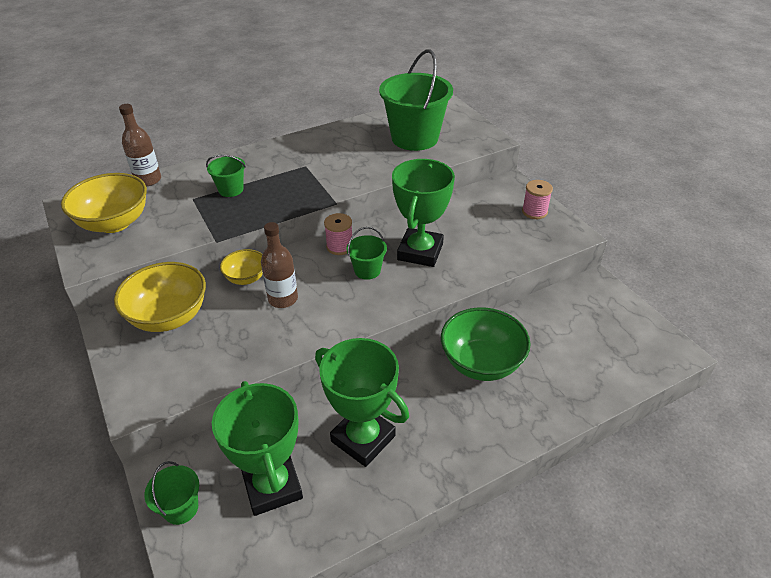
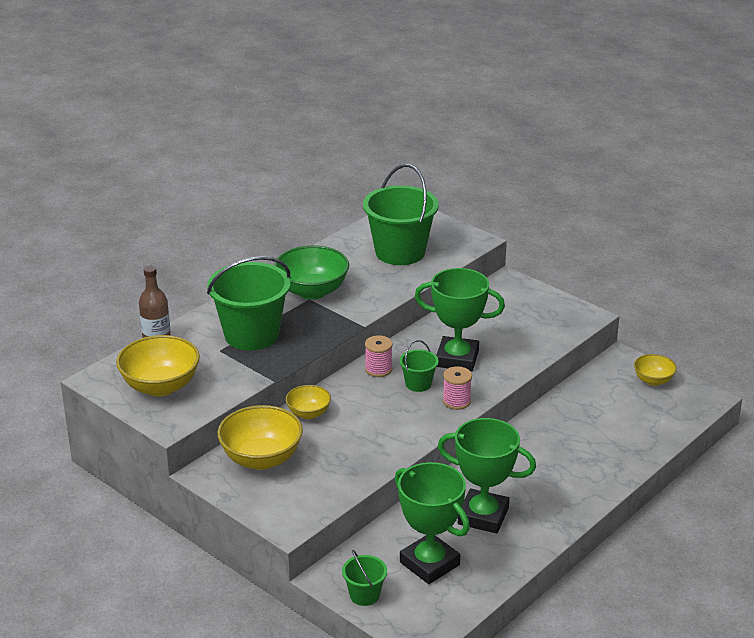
camera: 20 degrees left, 10 degrees down
green bucket [206,155,246,197] -> green bucket [207,256,290,350], size x2.12
brown bottle [261,222,298,308] -> none
green trophy [392,159,455,267] -> green trophy turned 75 degrees counterclockwise [415,268,505,371]
green bowl [441,307,531,381] -> green bowl moved to [274,245,349,300]
pink spool [522,180,553,219] -> pink spool moved to [443,366,472,410]
none -> yellow bowl [634,354,677,386]

